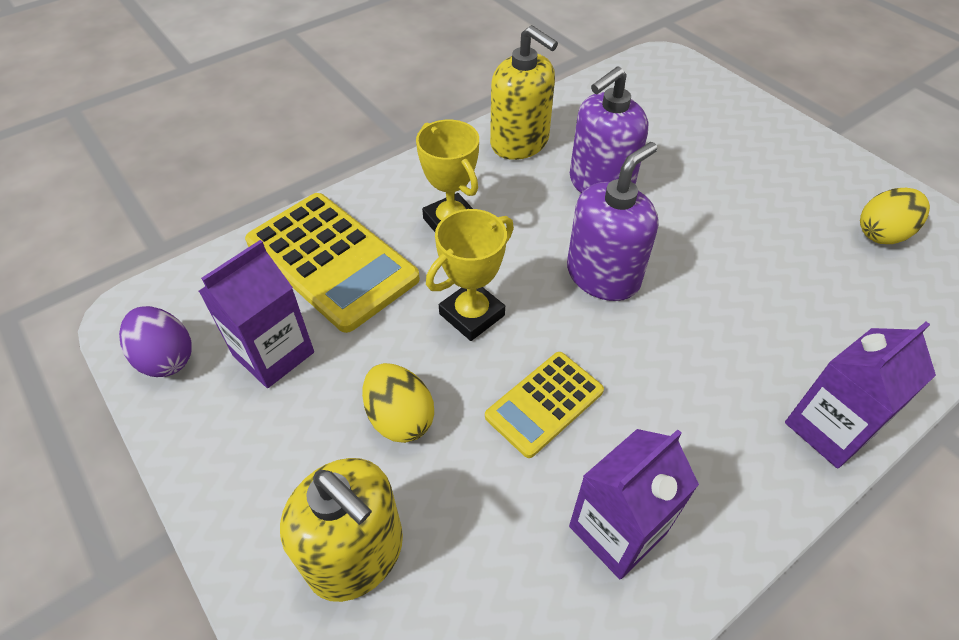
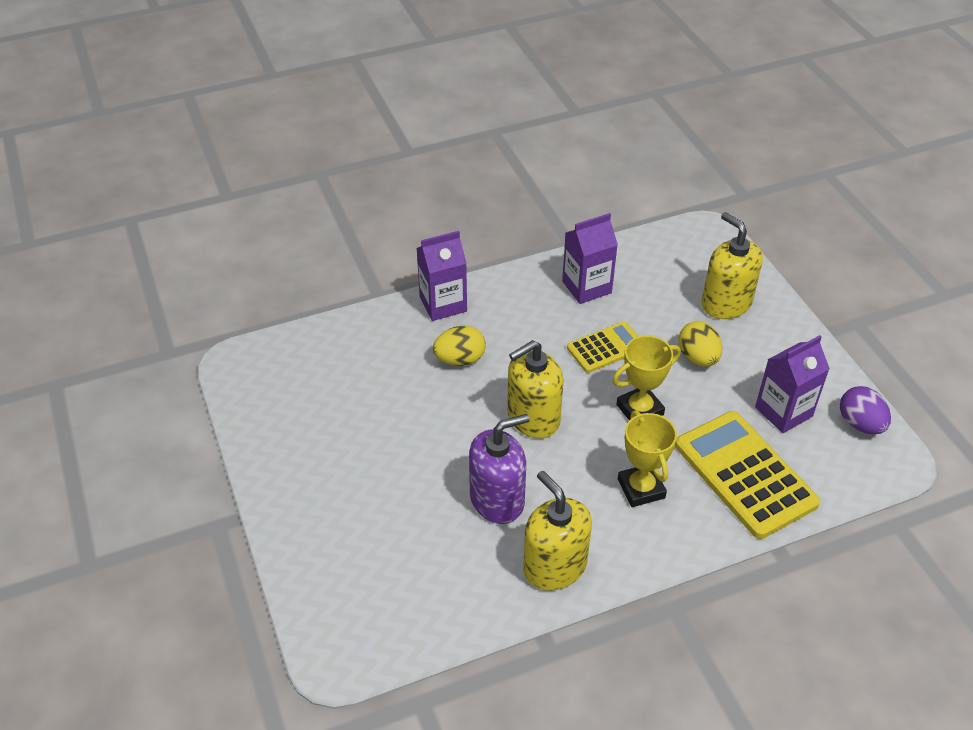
camera: 165 degrees left, 5 degrees down
purple soap dispenser [567,142,659,301] -> yellow soap dispenser [507,340,564,439]
yellow egg [860,188,930,244] -> yellow egg moved to [433,326,486,366]

